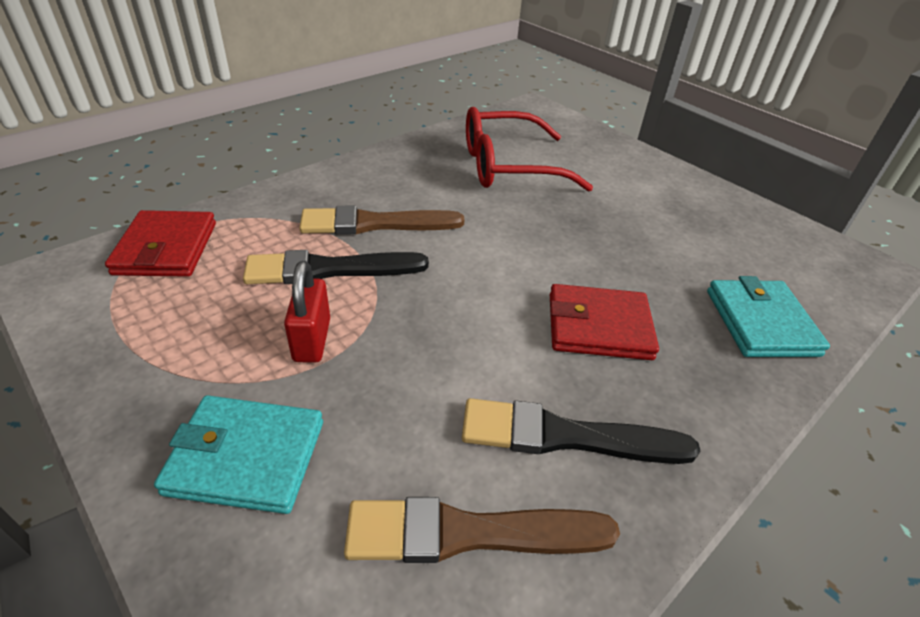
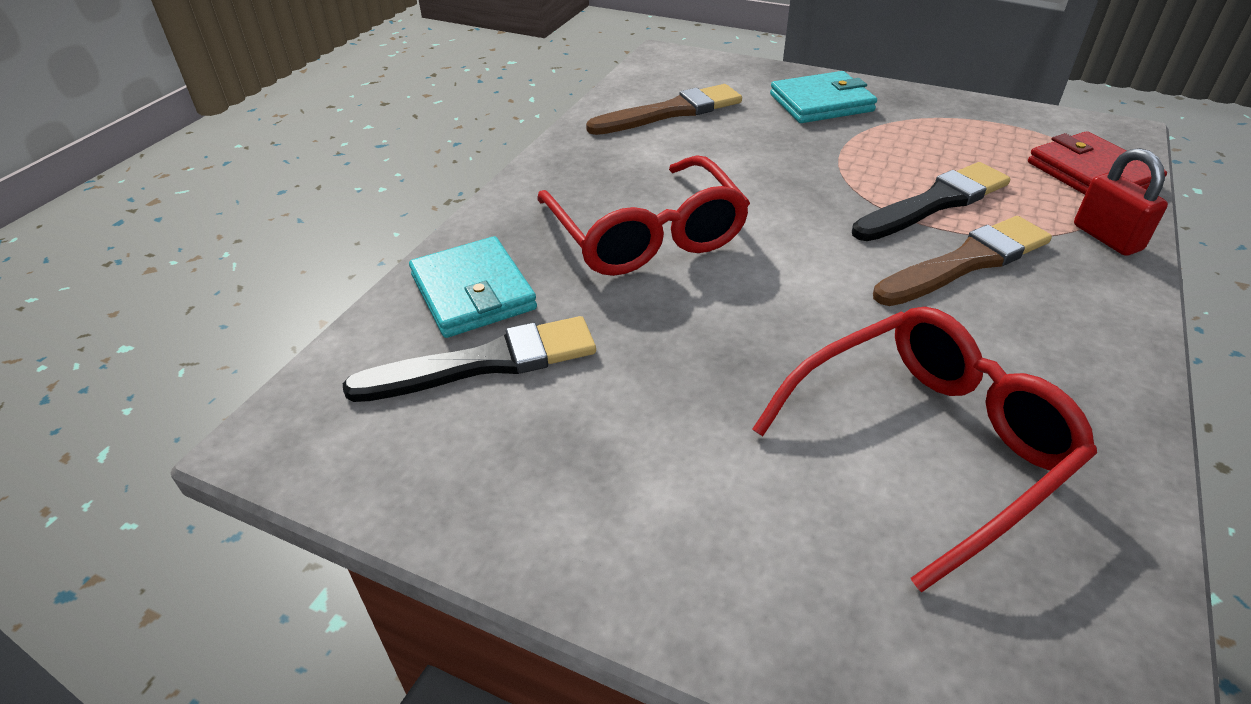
camera: 160 degrees right, 0 degrees up
red padlock [284,261,330,363] -> red padlock moved to [1074,148,1168,256]
black brush [462,398,700,464] -> black brush moved to [343,316,596,402]
red wallet [550,284,659,360] -> red glasses [537,155,750,276]

